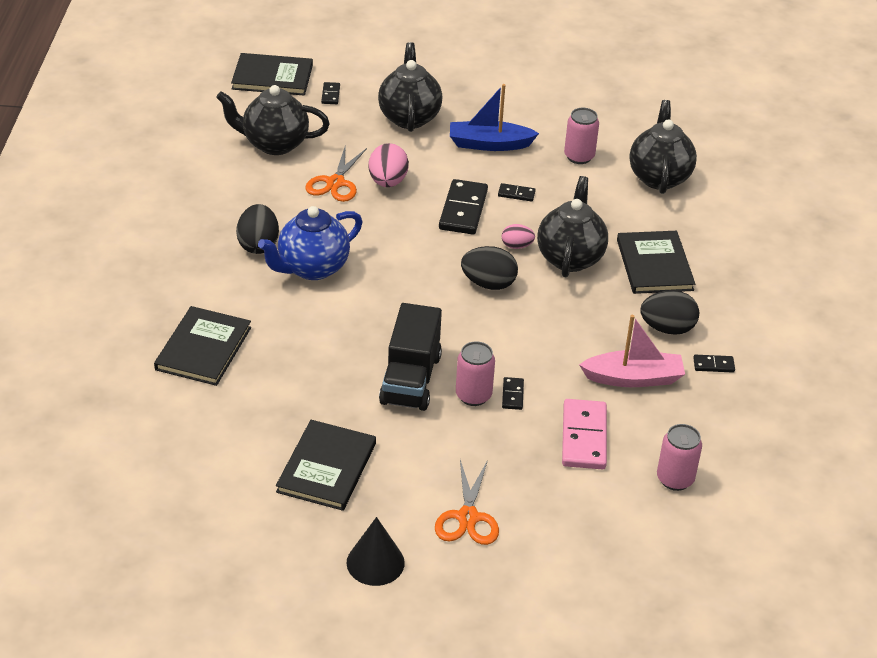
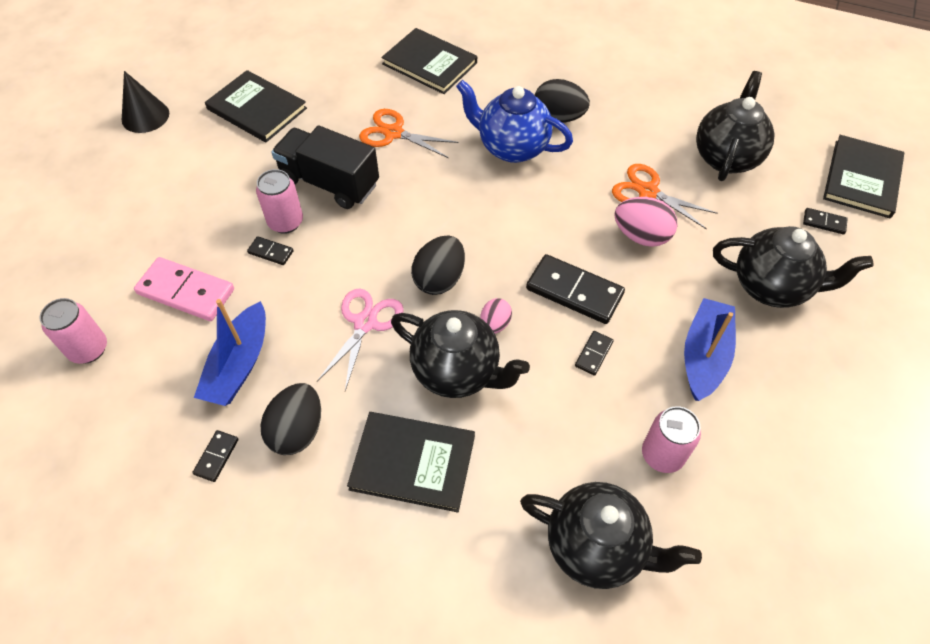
camera: 110 degrees right, 15 degrees up
blue teapot [258,206,362,280] -> blue teapot turned 45 degrees counterclockwise [456,80,573,163]
orange scissors [435,460,499,545] -> orange scissors moved to [359,109,459,158]
pink boat [579,315,685,387] -> blue boat [194,299,266,406]
none -> pink scissors [317,289,404,391]

